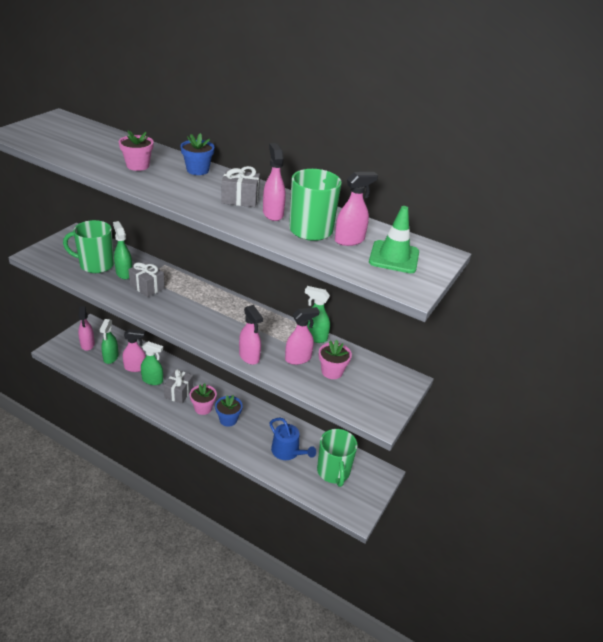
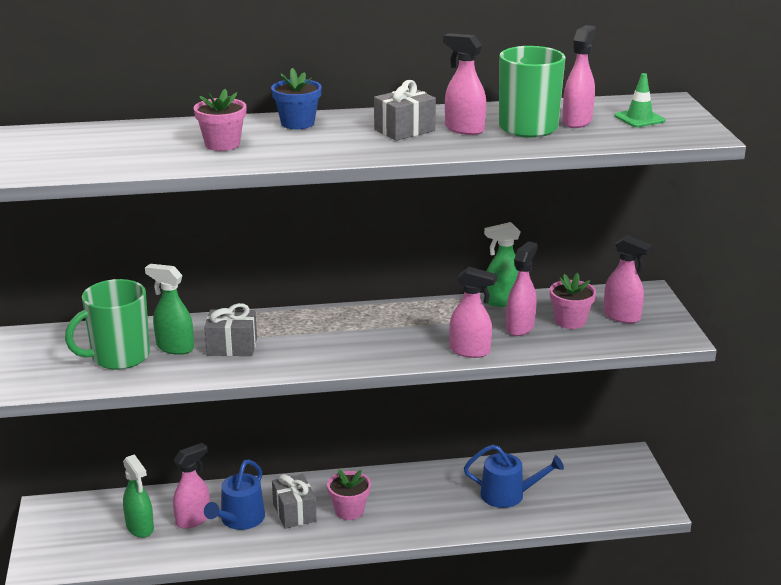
camera: 35 degrees left, 10 degrees down
pink spray bottle [78,306,95,351] -> pink spray bottle moved to [604,235,653,323]
green spray bottle [141,341,163,385] -> blue watering can [204,460,265,530]
blue flower pot [215,395,242,427] -> none
green mug [317,429,358,487] -> none
green traffic cone [369,206,419,273] -> green traffic cone [615,73,665,127], size x0.66

